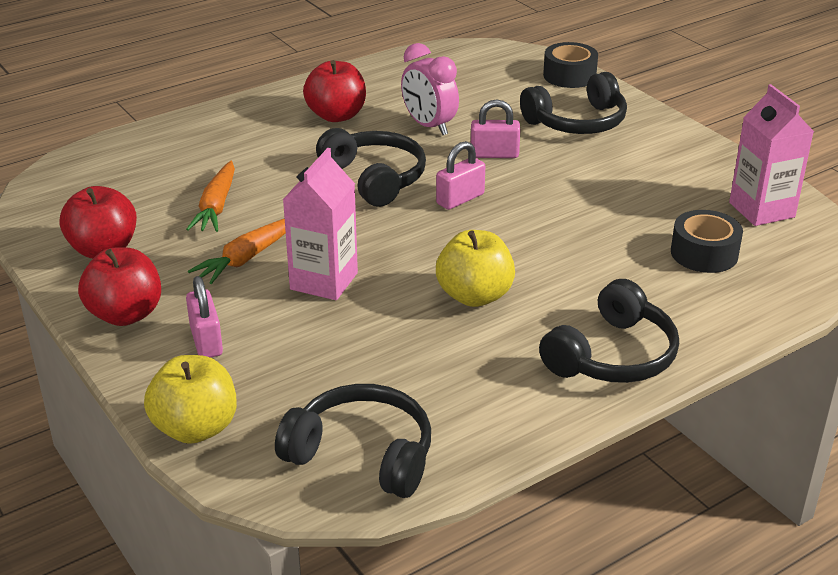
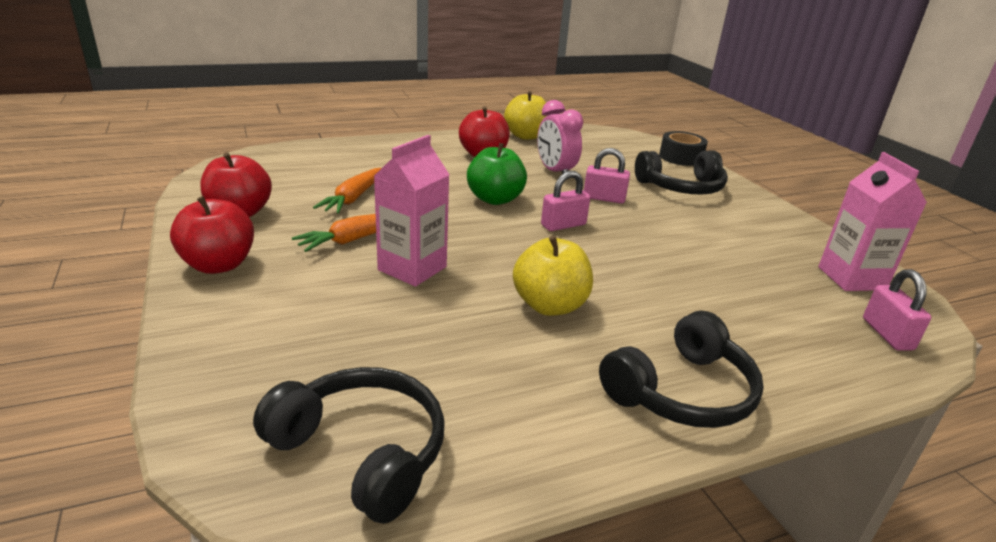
camera: 10 degrees right, 5 degrees down
yellow apple [144,355,237,444] -> yellow apple moved to [504,91,546,140]
pink padlock [186,276,223,358] -> pink padlock moved to [863,269,931,351]
black headphones [316,128,426,207] -> green apple [467,143,527,205]
black tape [671,210,743,273] -> none

